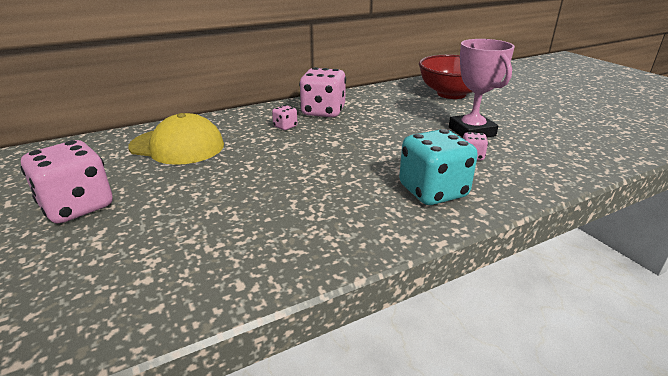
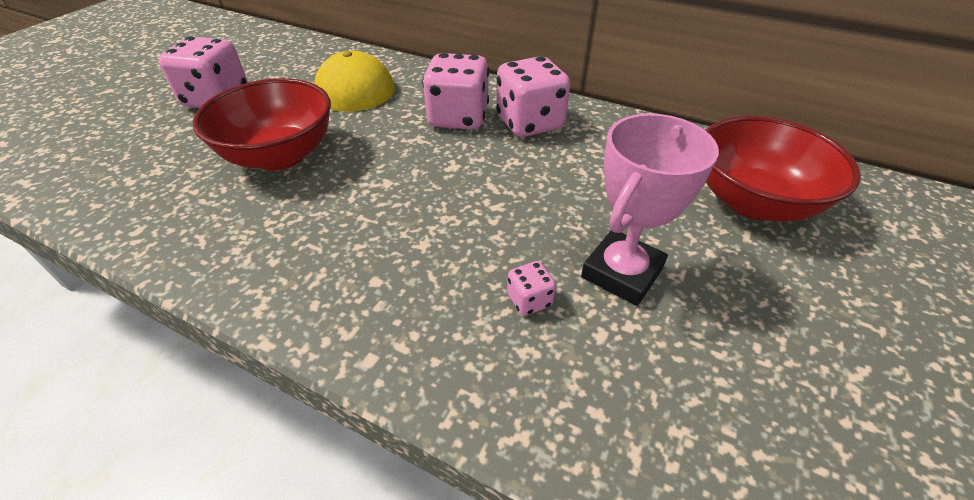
camera: 55 degrees right, 15 degrees up
pink dice [272,105,297,130] -> pink dice [422,53,489,130], size x2.20
turquoise dice [399,129,478,205] -> none
none -> red bowl [193,78,331,171]

